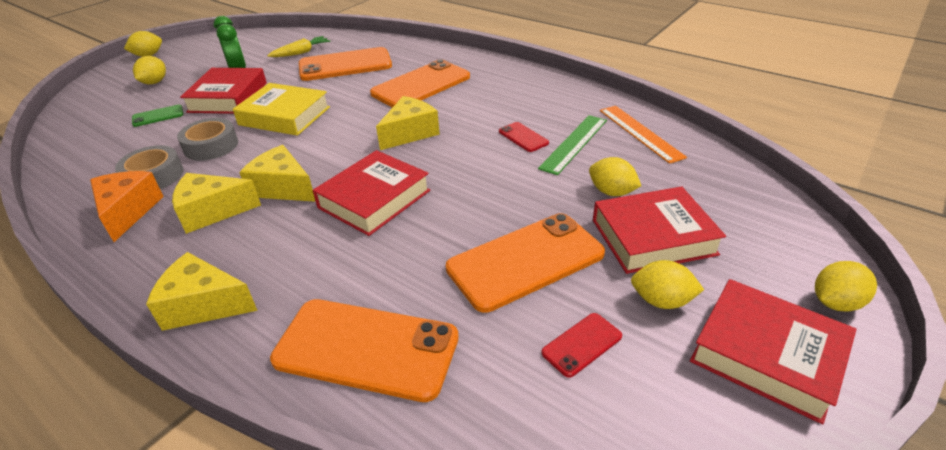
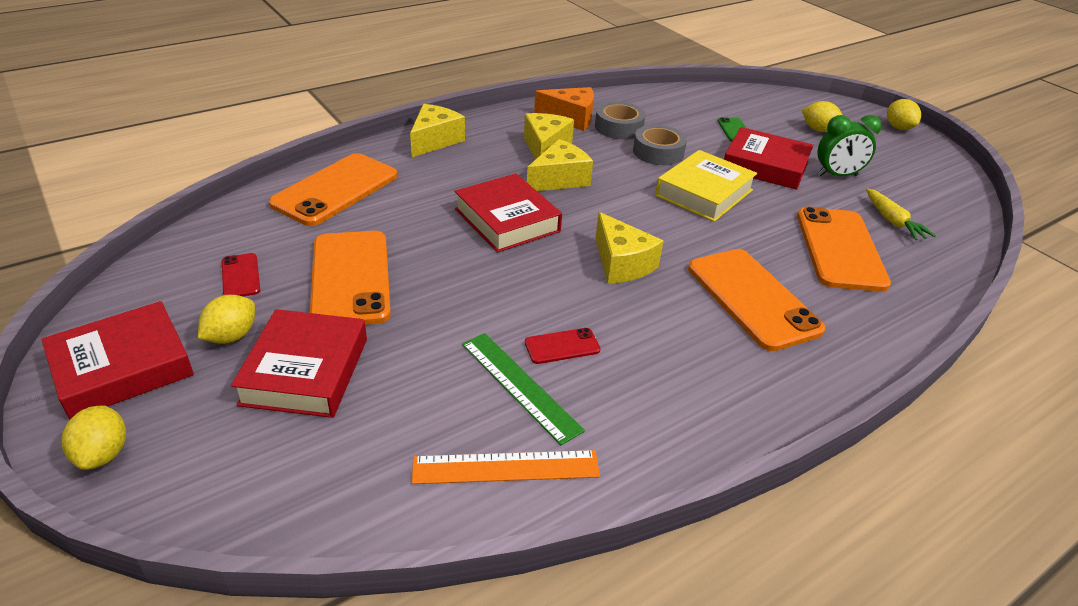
camera: 105 degrees right, 0 degrees up
yellow lemon [589,157,641,196] -> none

